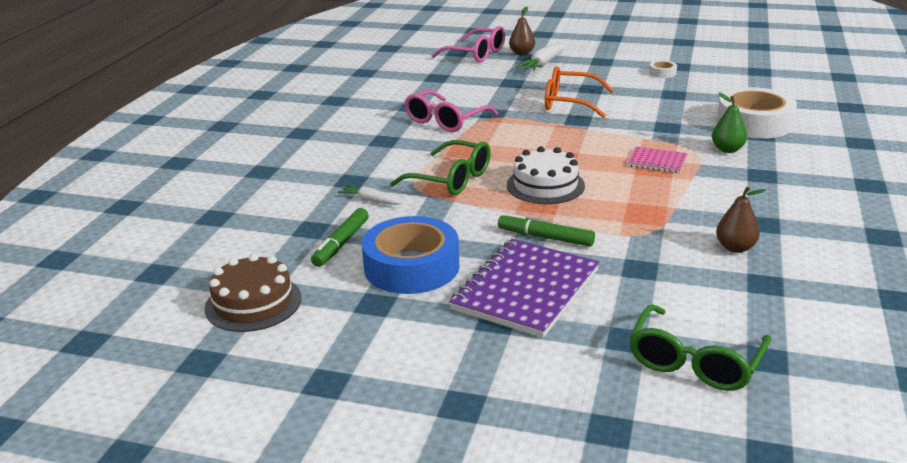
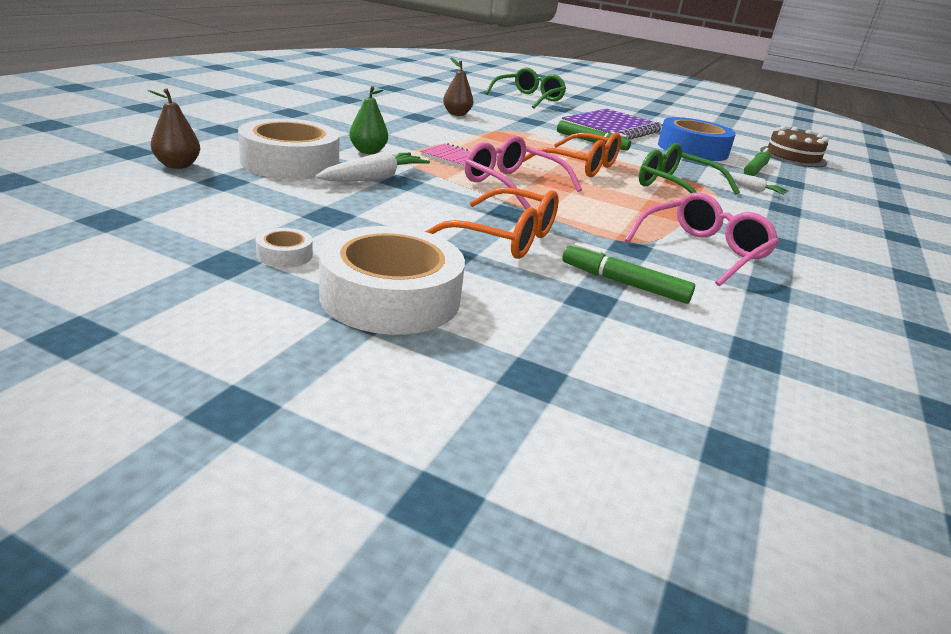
camera: 175 degrees left, 0 degrees up
pink glasses [432,26,505,62] -> pink glasses moved to [465,136,582,209]
white cake [507,146,585,204] -> orange glasses [523,132,621,177]
brown pear [509,7,535,55] -> brown pear moved to [147,88,200,169]
white carrot [516,43,565,71] -> white carrot moved to [315,151,430,181]
none -> white tape [319,226,465,334]
none -> green marker [562,243,695,304]

